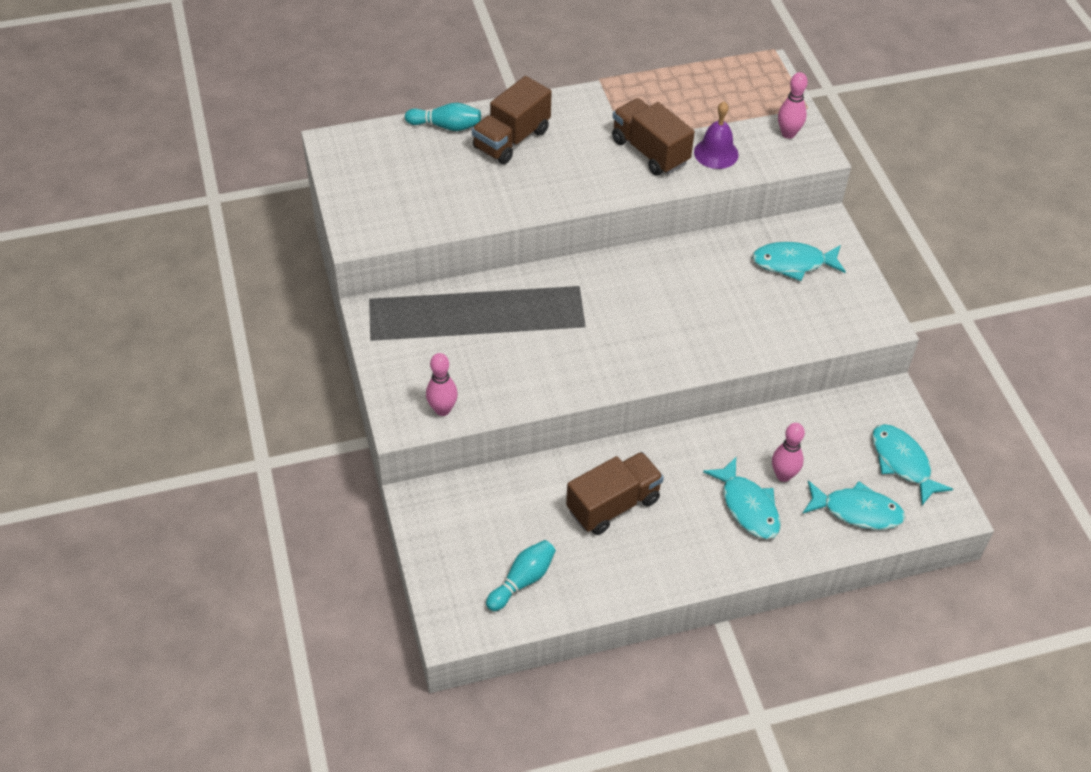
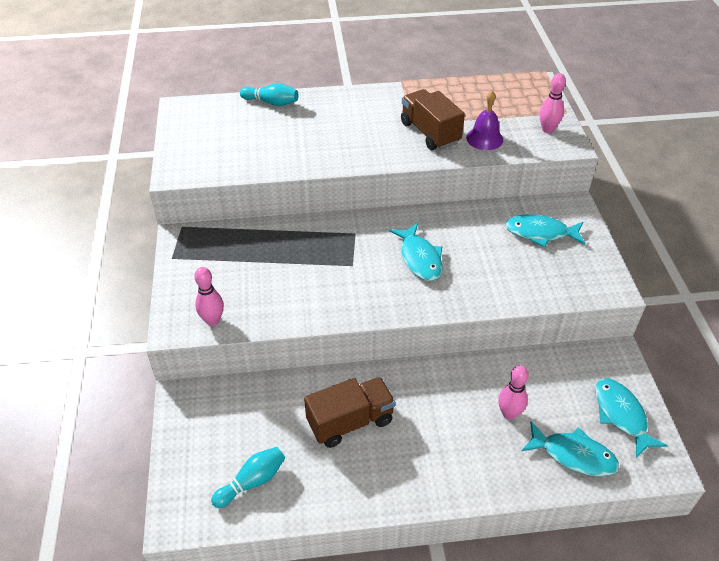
camera: 10 degrees right, 5 degrees down
brown truck [472,76,552,164] -> none
turquoise fish [703,457,781,539] -> turquoise fish moved to [389,223,443,281]

